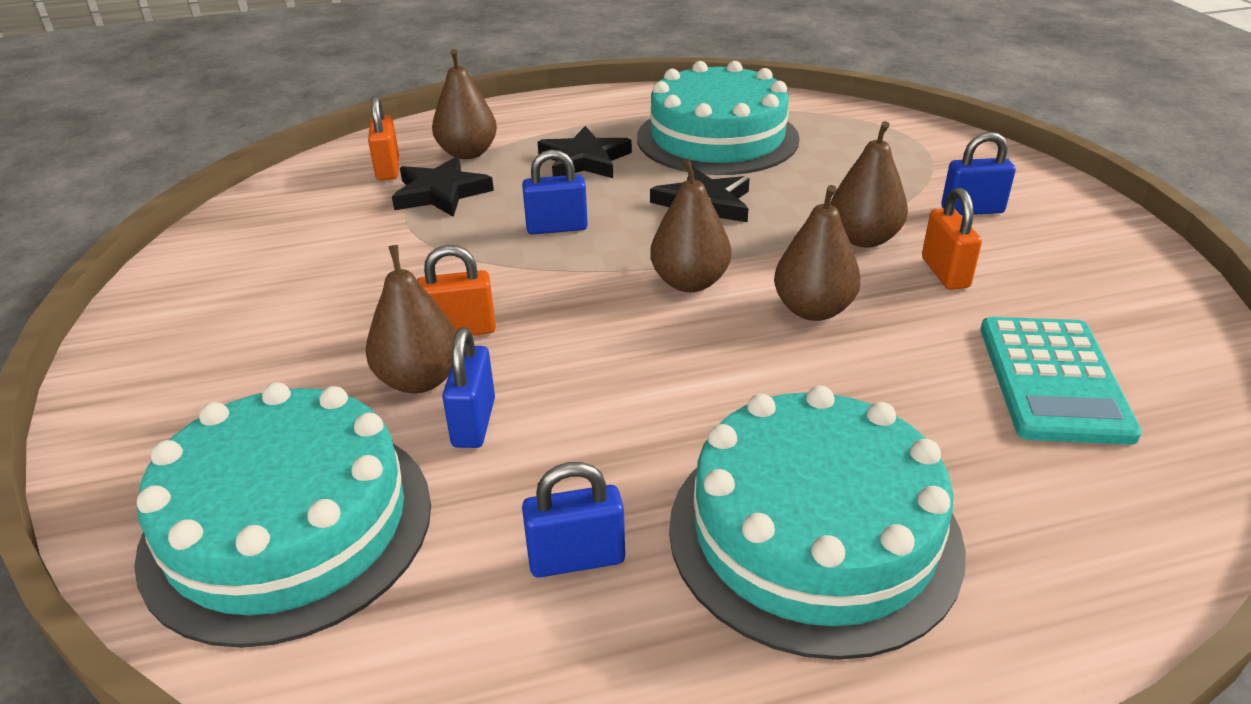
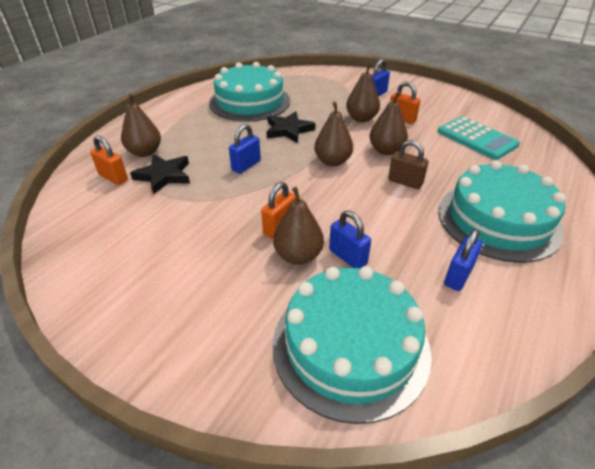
camera: 45 degrees left, 5 degrees up
black star [538,126,632,178] -> none
none -> brown padlock [388,140,429,189]

